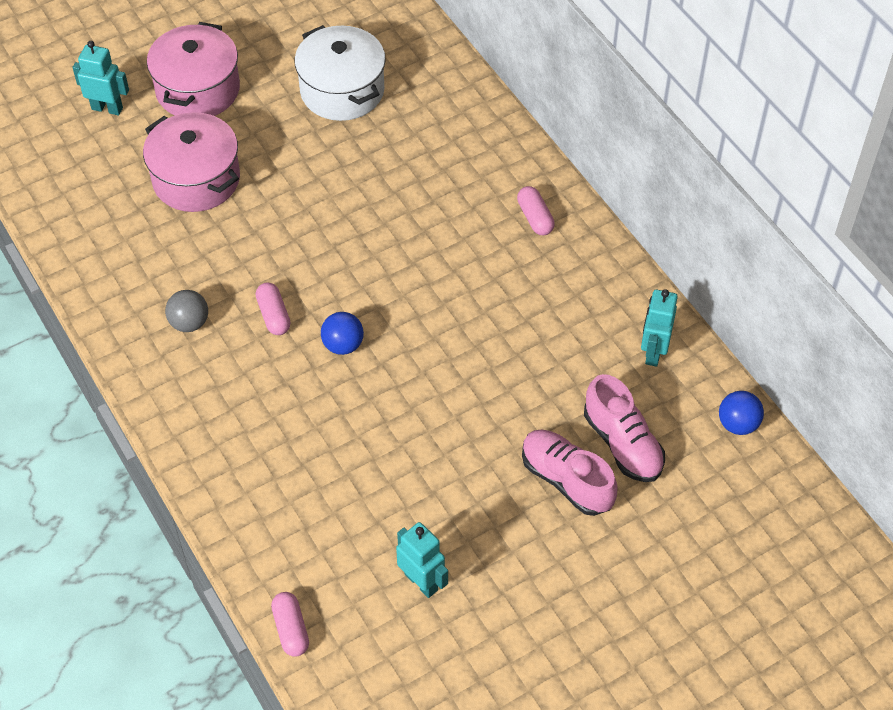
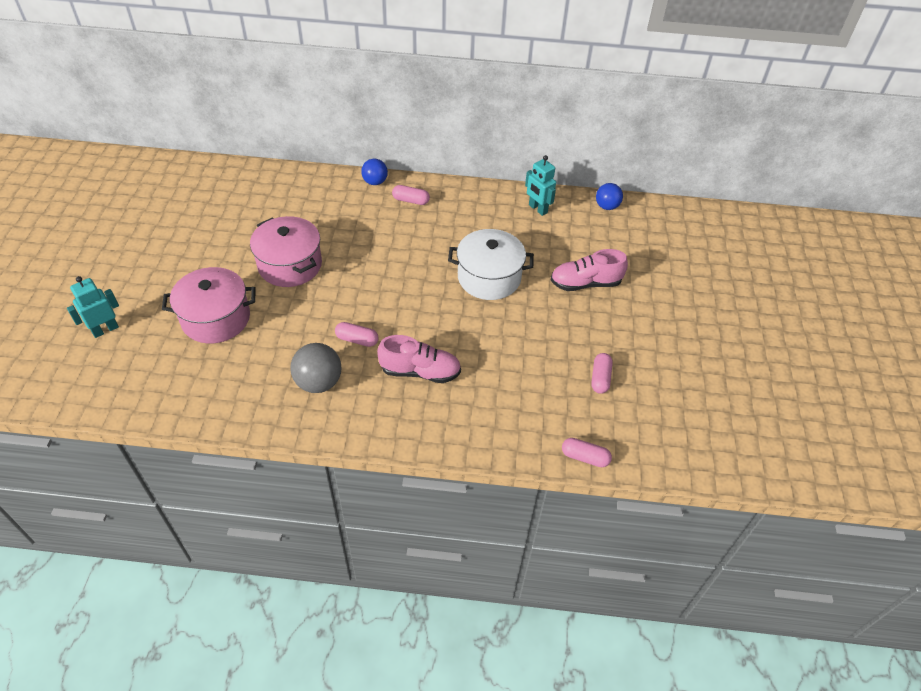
camera: 55 degrees left, 5 degrees down
pink pot [147,22,240,116] -> pink pot moved to [250,216,322,287]
grey ball [165,290,208,332] -> grey ball [290,343,342,393], size x1.51
white pot [294,25,386,121] -> white pot moved to [448,229,534,300]
blue ball [321,312,364,355] -> blue ball moved to [361,159,388,185]
turquoise robot [396,522,448,598] -> pink capsule [591,353,613,394]
pink shoe [584,374,665,482] -> pink shoe moved to [377,335,461,383]

